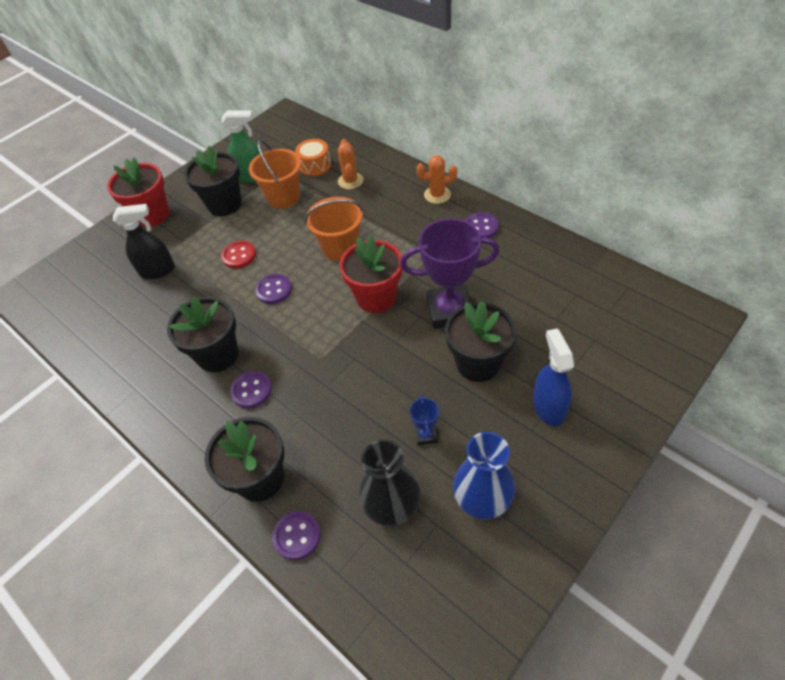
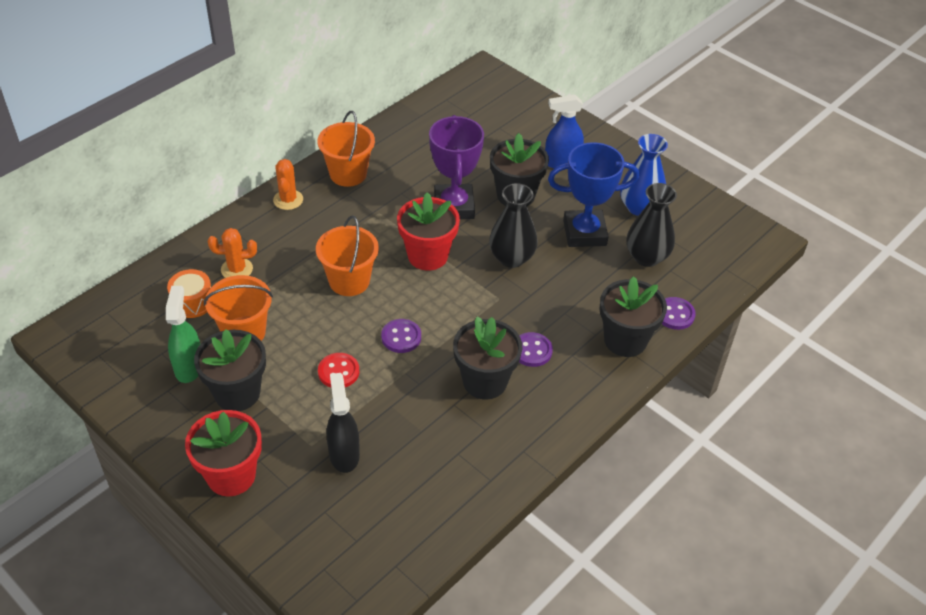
camera: 95 degrees left, 5 degrees down
blue trophy [410,394,439,446] -> blue trophy [548,142,639,247], size x2.28
purple button [465,212,499,238] -> orange bucket [318,111,375,187]
none -> black vase [489,183,538,268]

